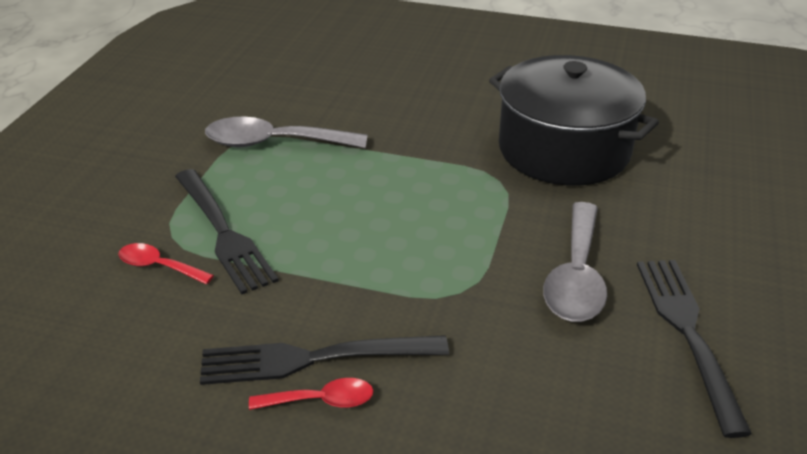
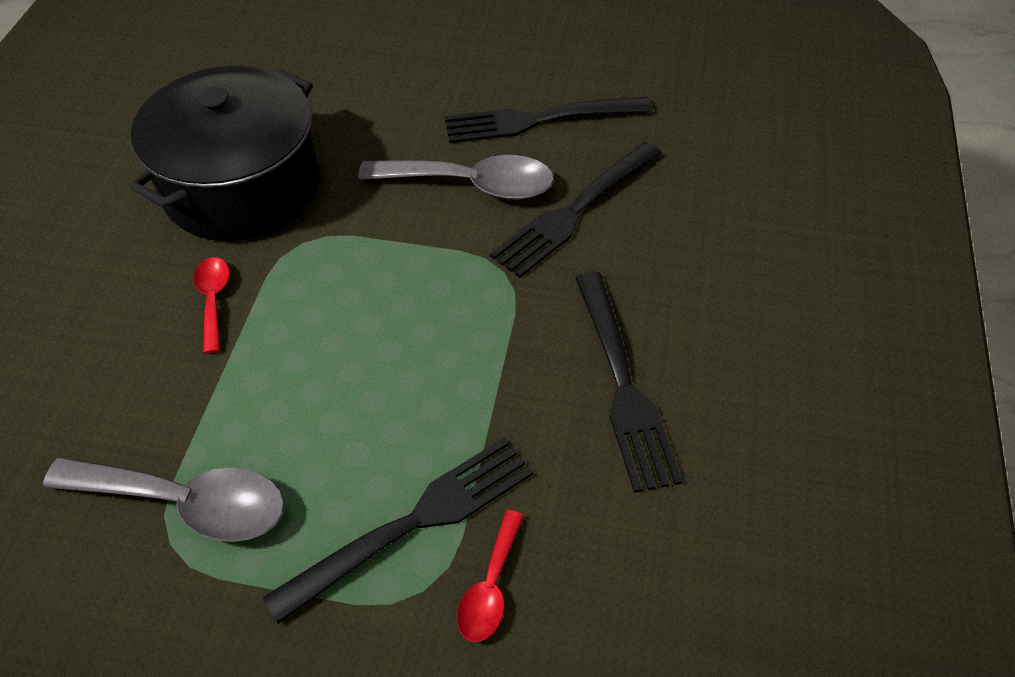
camera: 95 degrees left, 15 degrees up
grey spoon [205,117,368,148] -> grey spoon turned 75 degrees counterclockwise [43,457,285,542]
red spoon [249,378,374,410] -> red spoon moved to [194,257,230,353]
none -> black fork [490,141,662,278]

